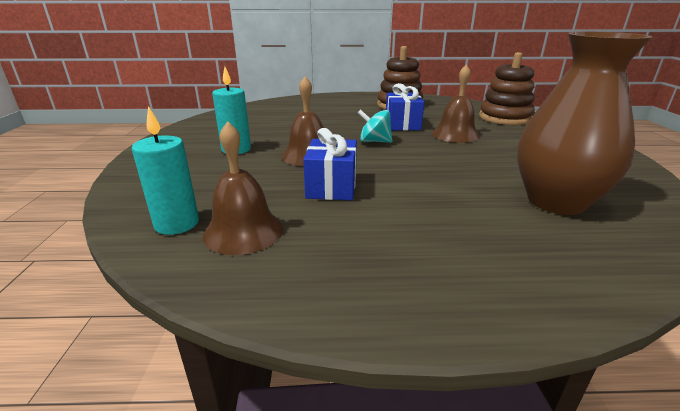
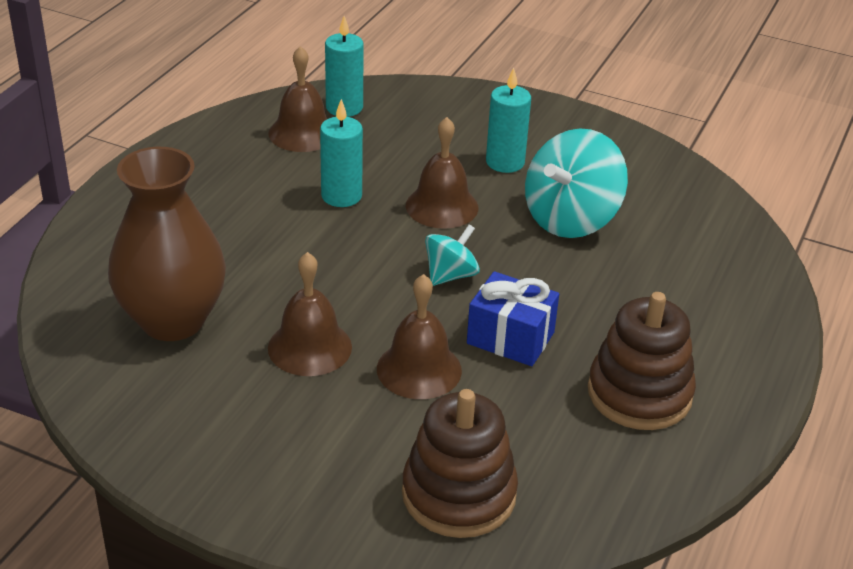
camera: 115 degrees right, 10 degrees up
blue gift [303,128,357,200] -> turquoise candle [320,99,363,207]
none -> brown bell [268,252,352,376]
none -> turquoise spinning top [525,128,628,238]

